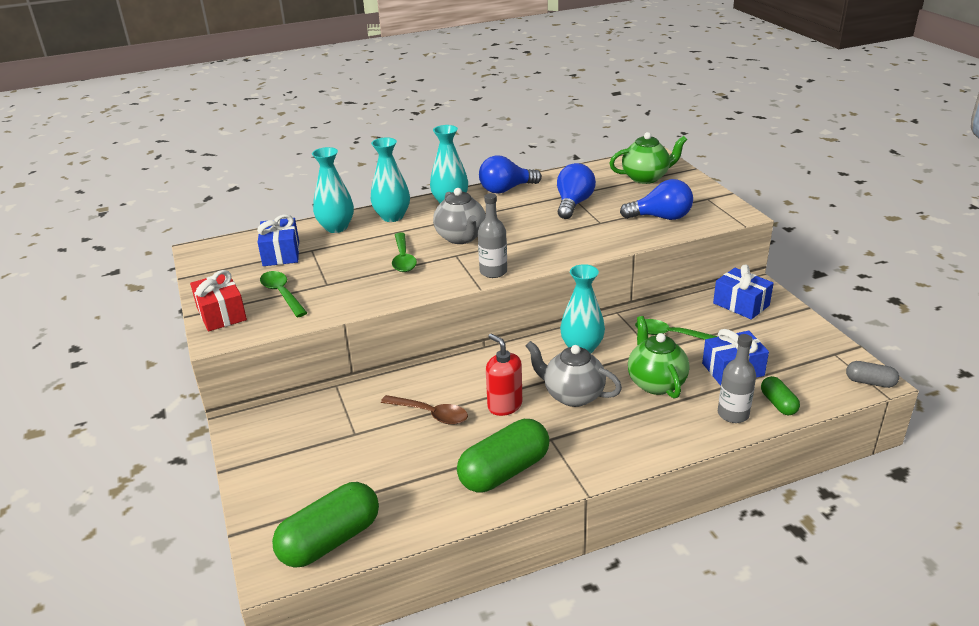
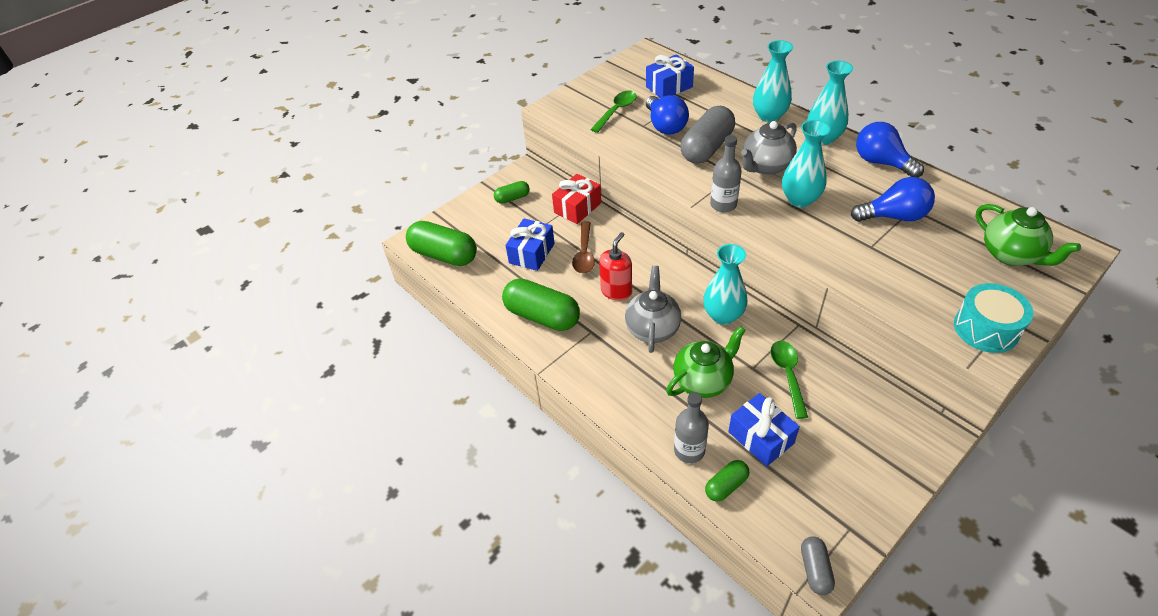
camera: 70 degrees right, 15 degrees up
red gift [190,270,247,331] -> red gift moved to [552,174,601,224]
turquoise vase [312,147,354,233] -> turquoise vase moved to [782,120,830,207]
green spoon [392,233,417,272] -> grey capsule [680,106,735,164]
blue light bulb [620,179,693,220] -> blue light bulb moved to [646,95,689,134]
blue gift [713,264,774,320] -> blue gift moved to [506,218,555,271]
none -> green capsule [494,181,530,204]
none -> turquoise drum [954,283,1033,353]

